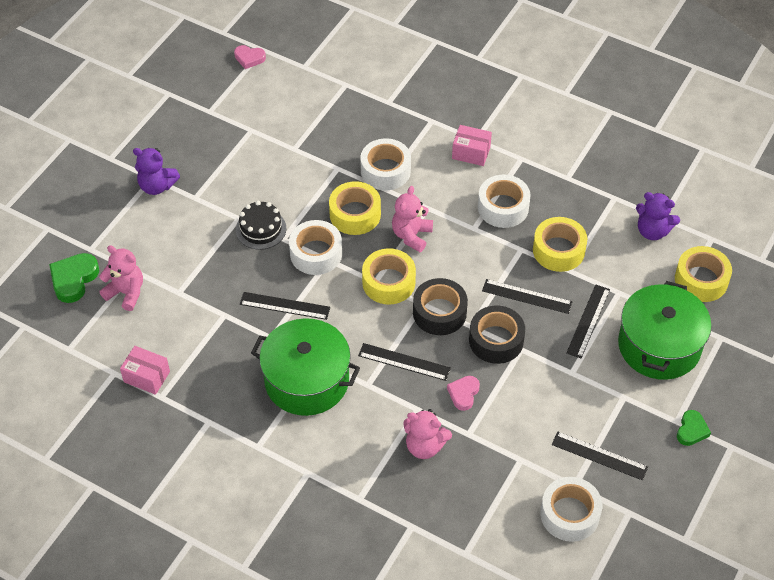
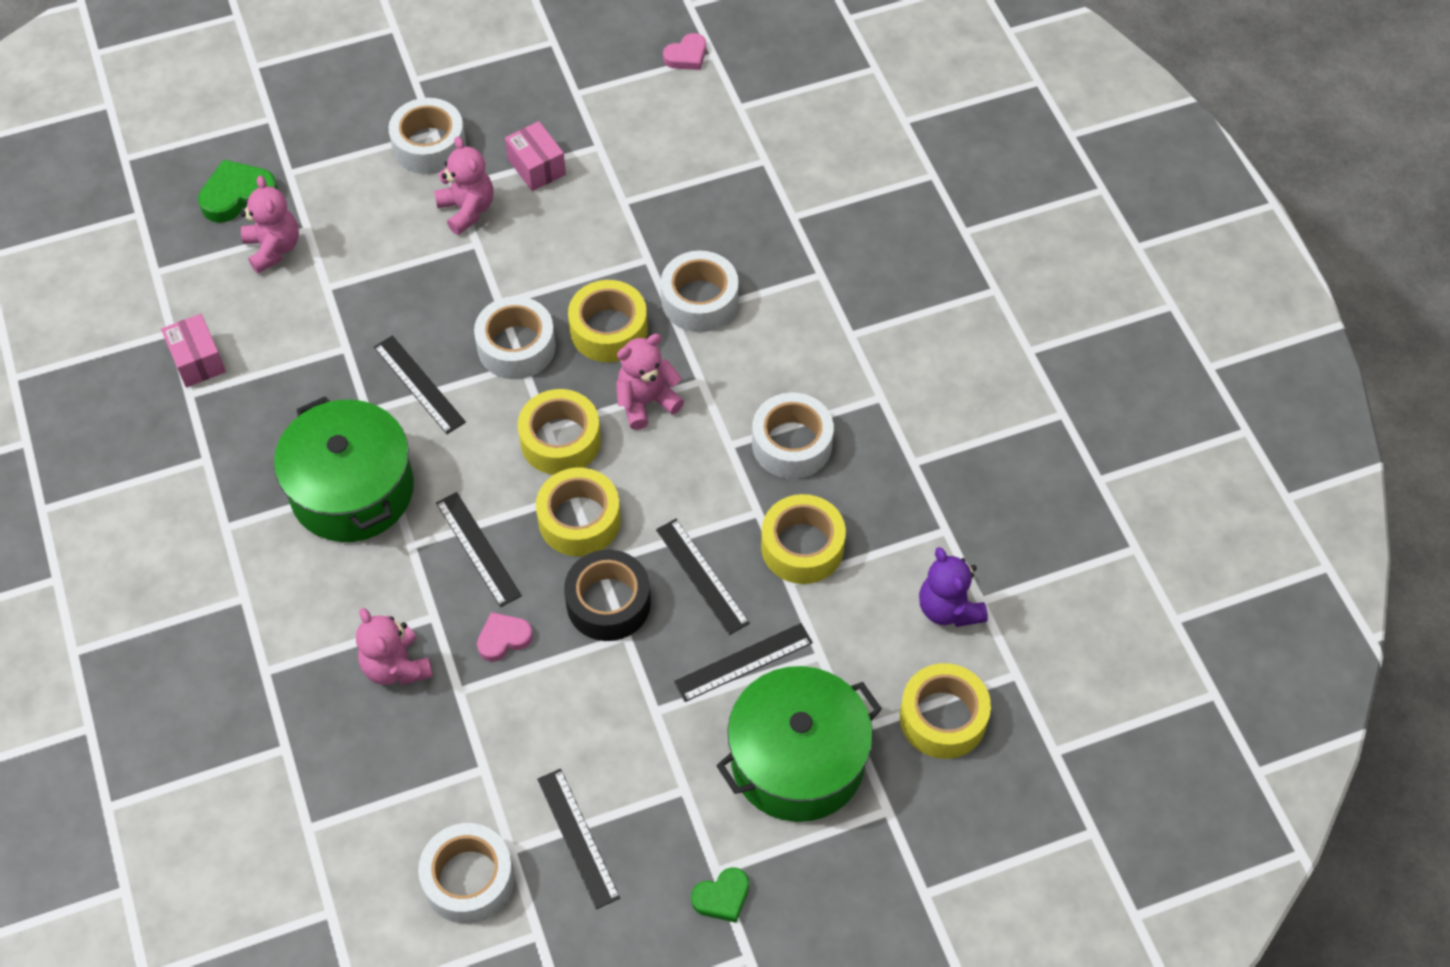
camera: 40 degrees right, 5 degrees up
purple teddy bear [133,148,180,195] -> white tape [388,98,466,174]
pink heart [234,45,266,69] -> pink heart turned 90 degrees counterclockwise [663,33,706,70]
black cake [236,201,286,250] -> none
black tape [413,278,468,335] -> yellow tape [536,468,621,556]
pink box [452,125,492,166] -> pink box moved to [505,121,566,191]
none -> pink teddy bear [434,136,493,235]

